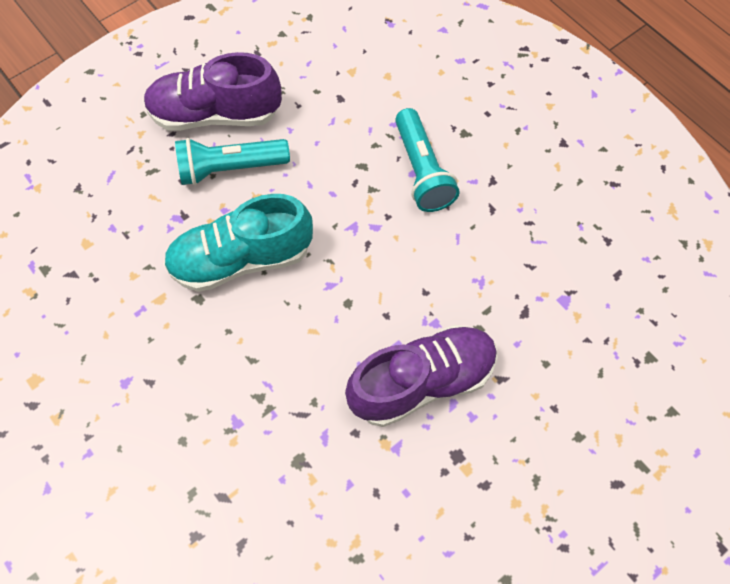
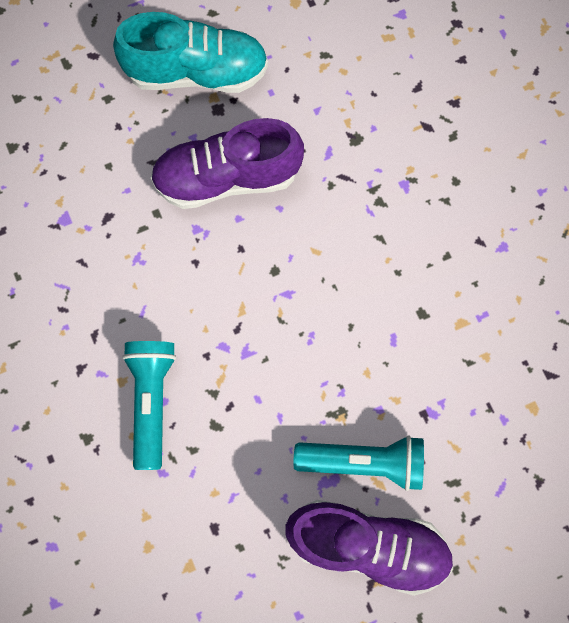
camera: 165 degrees left, 10 degrees up
turquoise shoe [164,194,313,292] -> turquoise shoe moved to [113,12,268,93]

